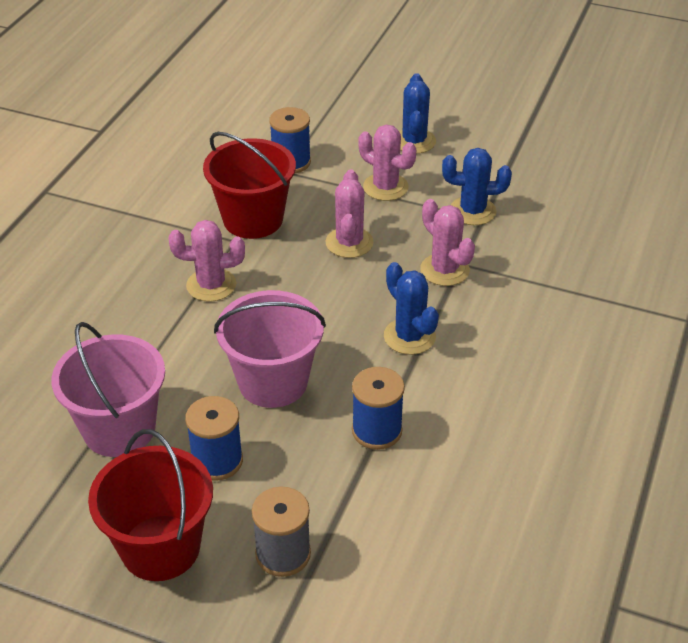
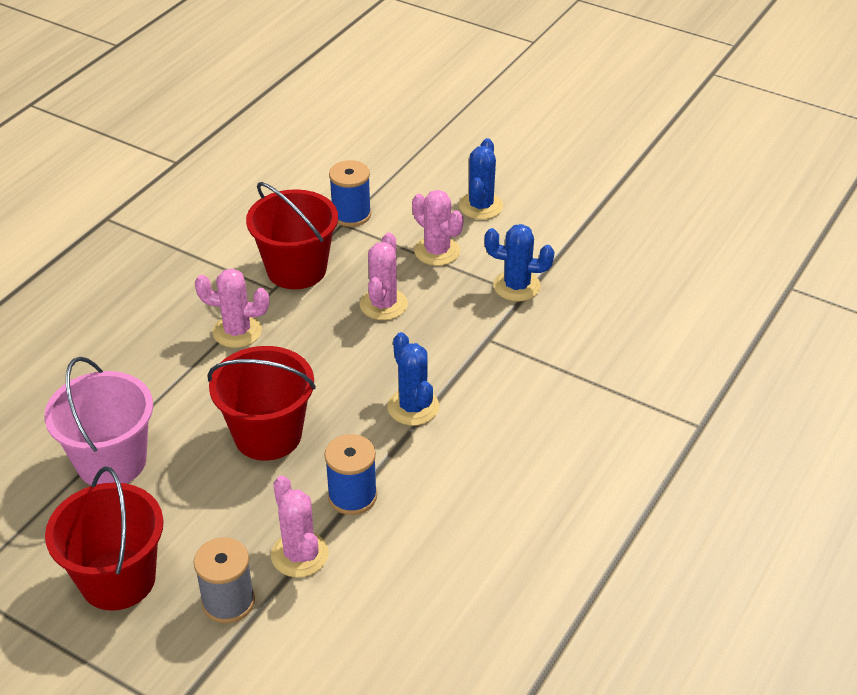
camera: 10 degrees right, 0 degrees up
blue spool [185,396,243,481] -> none
pink bucket [214,290,326,408] -> red bucket [207,346,316,461]
pink cactus [420,199,475,286] -> pink cactus moved to [271,475,329,577]

